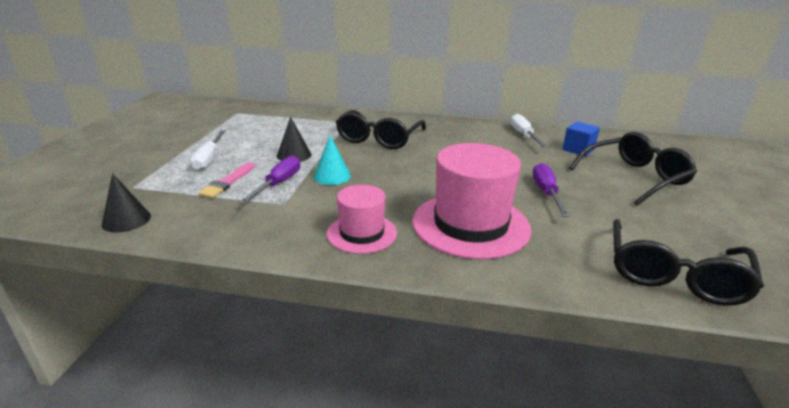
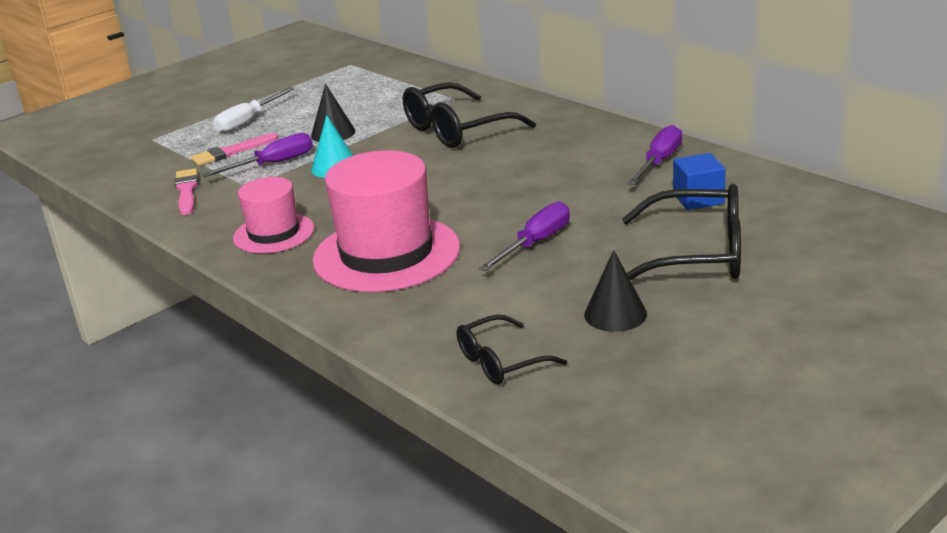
camera: 40 degrees right, 0 degrees up
black cone [102,173,151,233] -> black cone moved to [584,250,647,332]
white screwdriver [510,114,548,148] -> purple screwdriver [627,125,682,185]
black glasses [613,219,764,306] -> black glasses [456,315,567,385], size x0.58
none -> pink brush [175,168,198,215]

